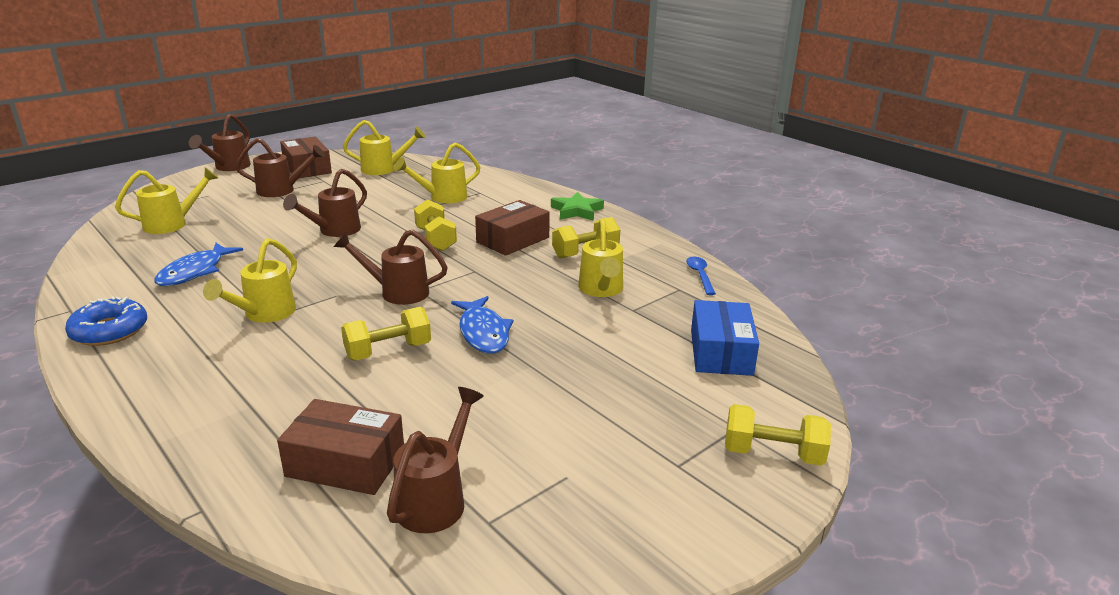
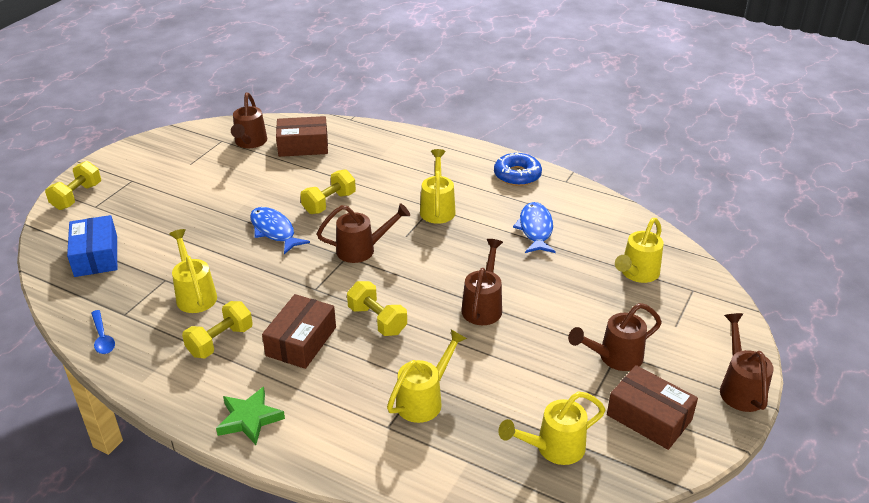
camera: 160 degrees right, 10 degrees up
yellow dumbbell [725,404,831,466] -> yellow dumbbell turned 60 degrees counterclockwise [45,161,101,210]

